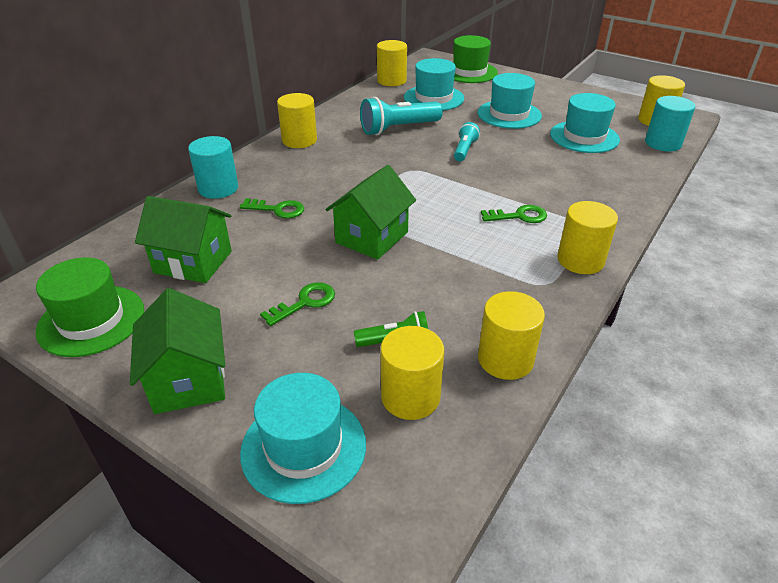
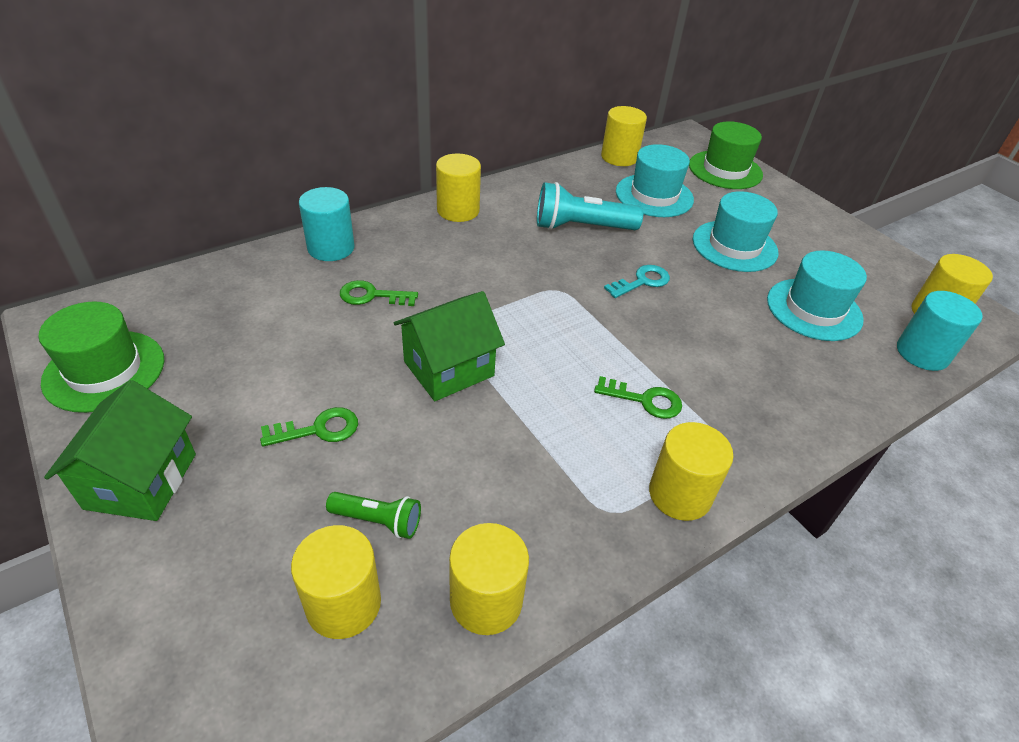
camera: 20 degrees right, 5 degrees up
green house [135,196,232,283] -> none
green key [240,198,304,219] -> green key turned 150 degrees clockwise [340,280,418,306]
turquoise hat [240,373,366,504] -> none
turquoise flashlight [454,122,480,161] -> turquoise key [604,265,670,298]

